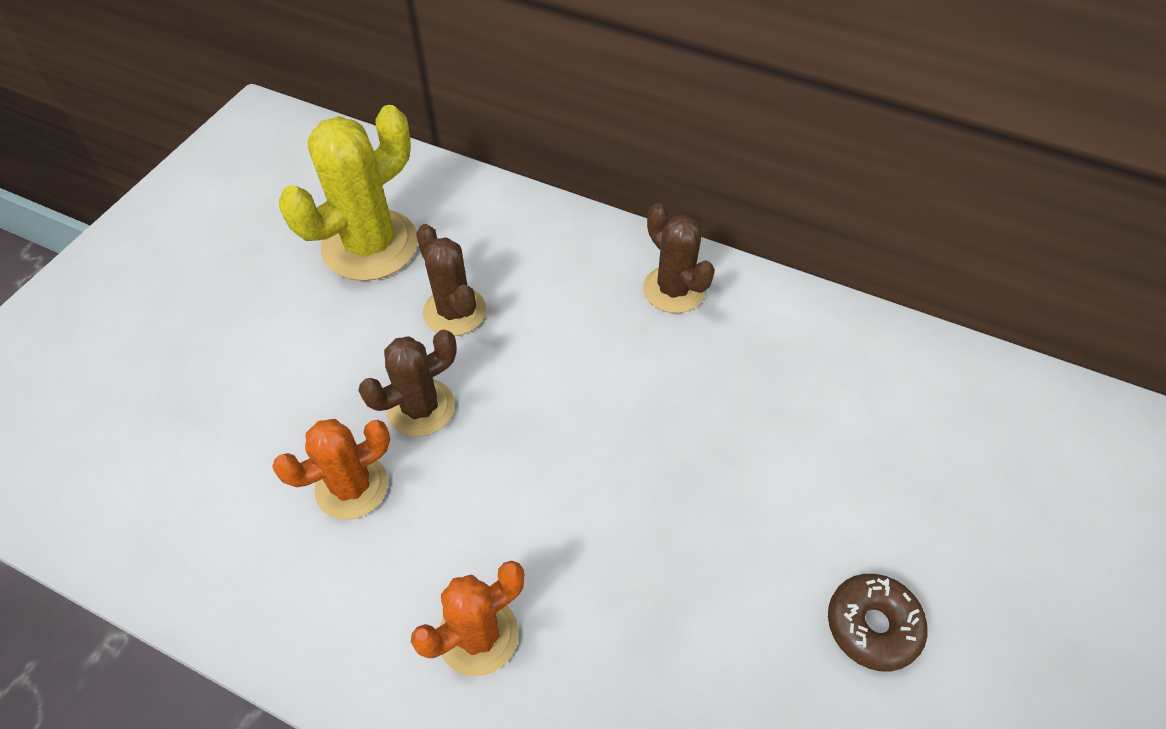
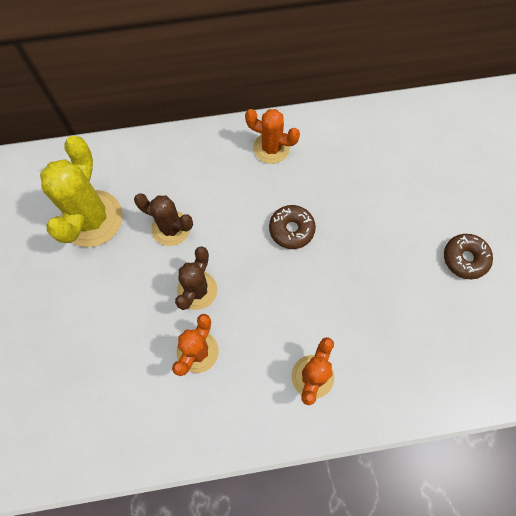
camera: 35 degrees left, 15 degrees up
brown cactus [643,203,715,313] -> orange cactus [245,109,300,164]
none -> brown donut [269,205,316,249]

